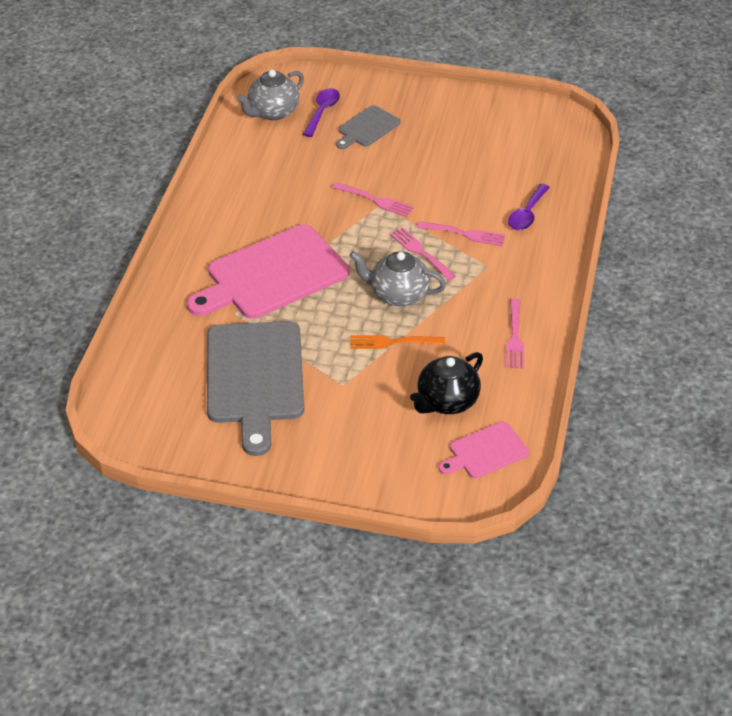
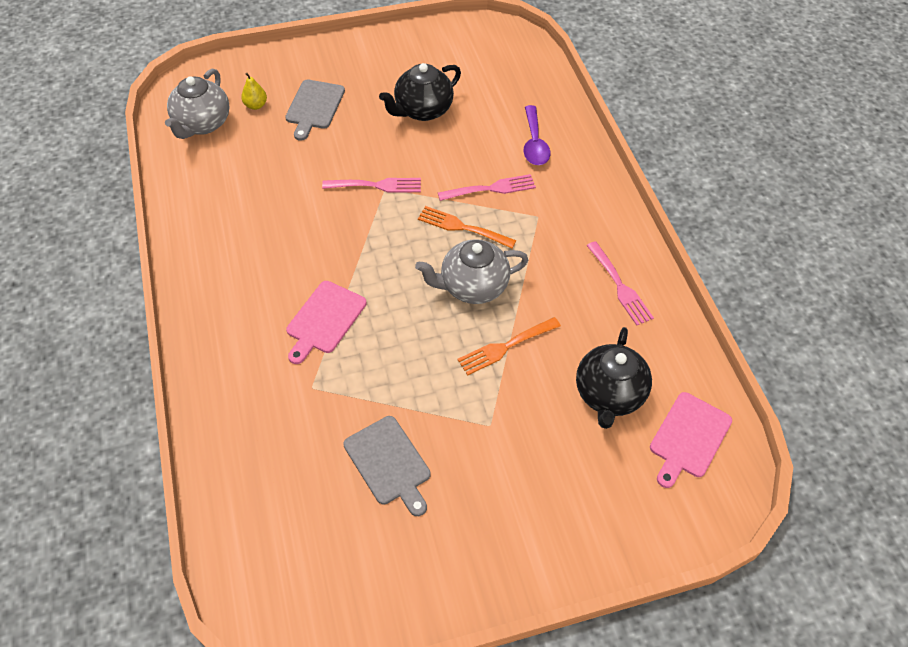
camera: 30 degrees left, 10 degrees up
pink cutting board [187,224,349,319] -> pink cutting board [286,281,367,364], size x0.50
grey cutting board [207,321,304,456] -> grey cutting board [343,416,430,516], size x0.50
purple spoon [303,88,340,137] -> yellow pear [241,73,267,110]
pink fork [390,227,456,281] -> orange fork [418,206,516,249]
none -> black teapot [379,63,461,121]

